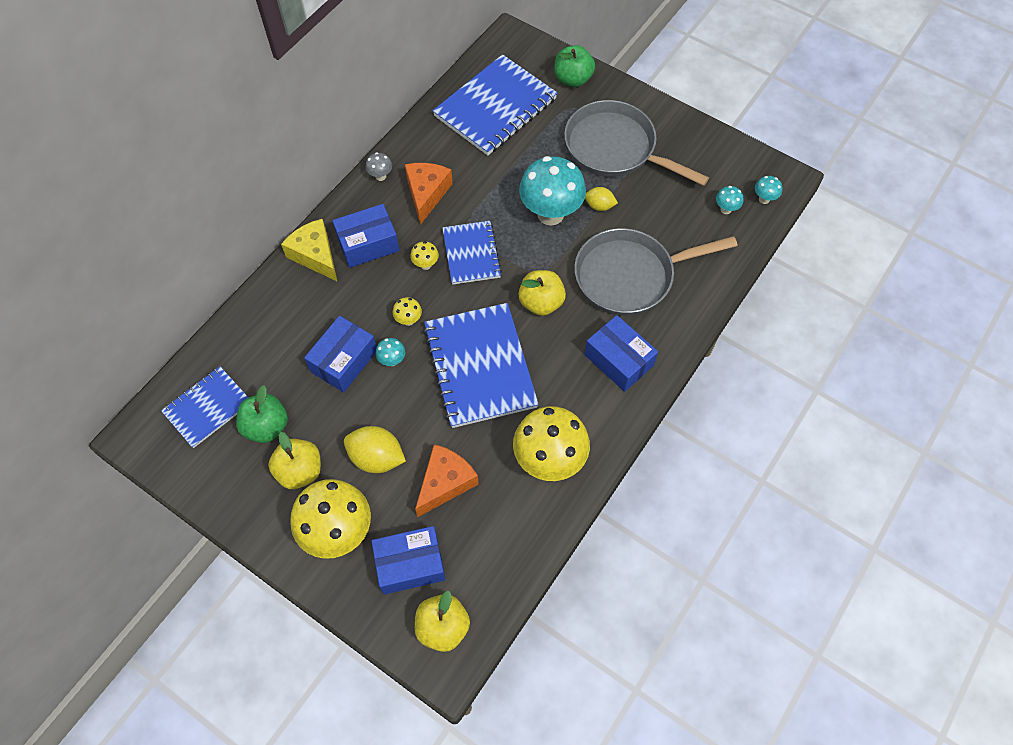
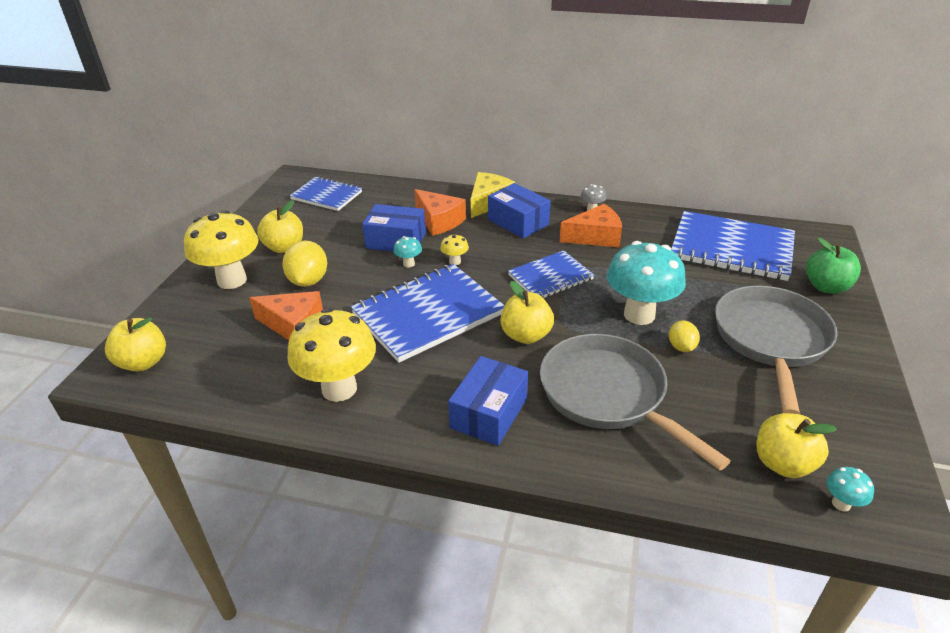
camera: 70 degrees right, 25 degrees down
green apple [236,385,288,443] -> none
blue box [371,526,446,595] -> none
yellow mushroom [410,241,439,270] -> none
turquoise mushroom [716,186,743,214] -> yellow apple [757,413,837,478]
none -> orange cheese [414,189,466,236]

